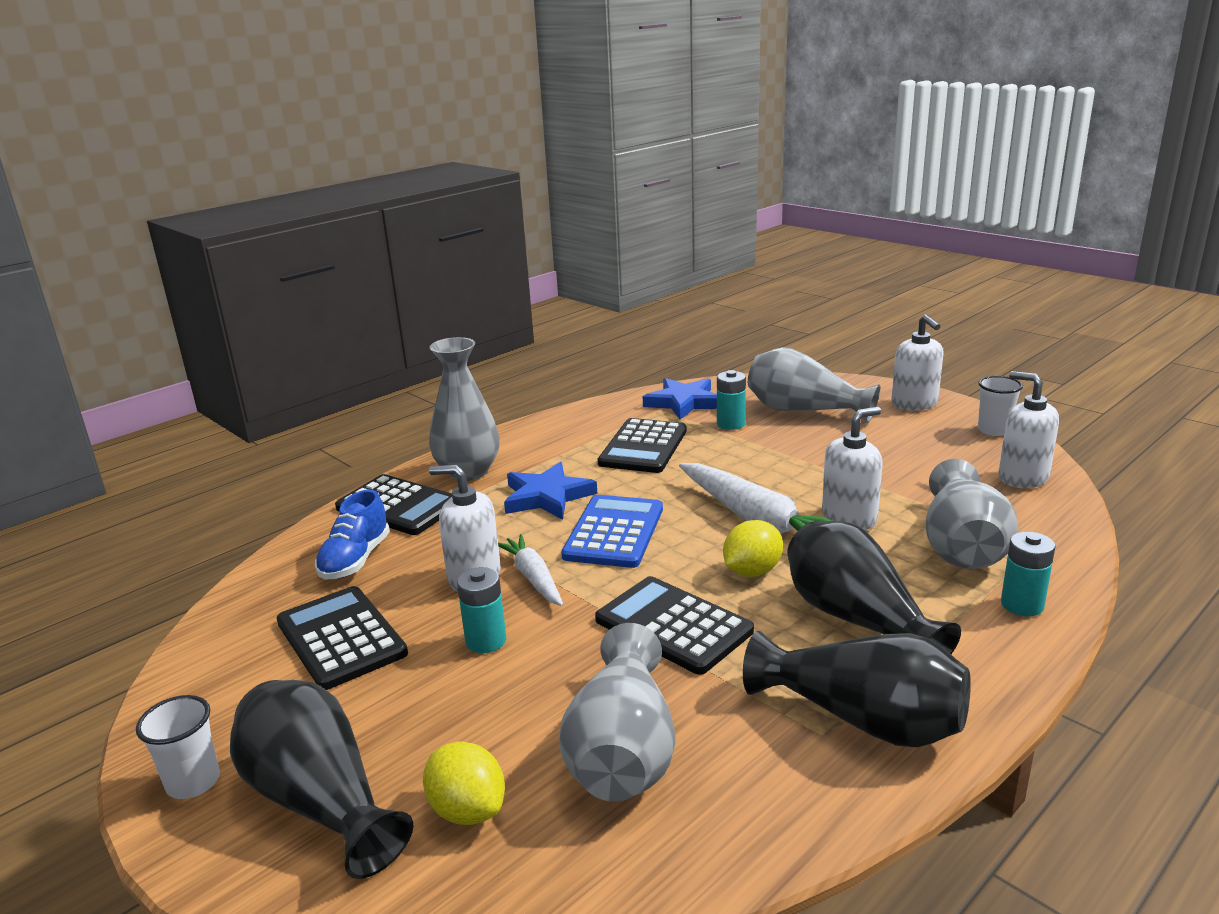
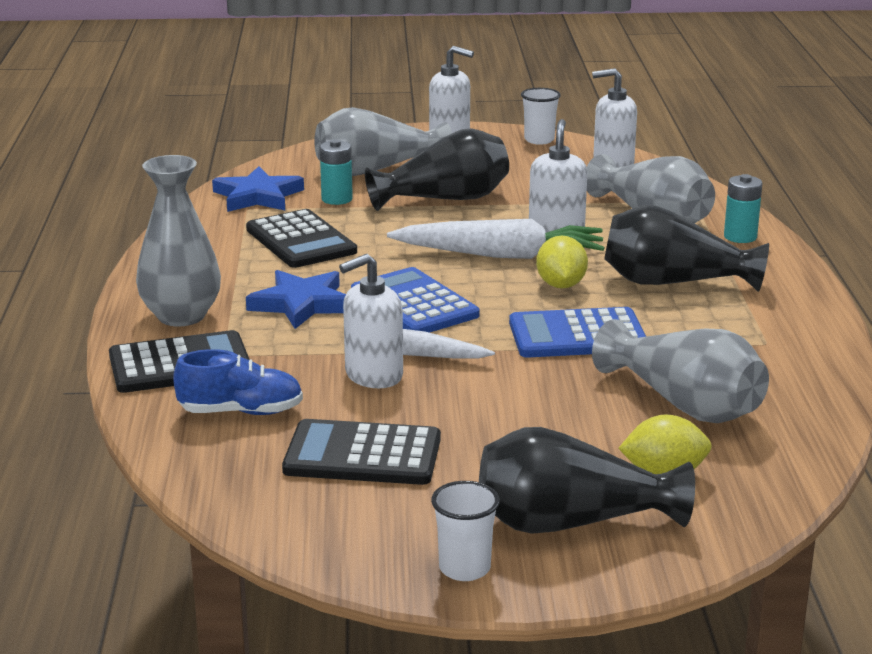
camera: 50 degrees left, 0 degrees up
blue shoe [315,490,390,580] -> blue shoe turned 60 degrees counterclockwise [173,349,303,415]
turquoise battery [457,567,506,653] -> none
black calculator [595,576,754,675] -> blue calculator [509,307,646,358]
black vase [743,631,971,747] -> black vase moved to [365,128,509,211]

